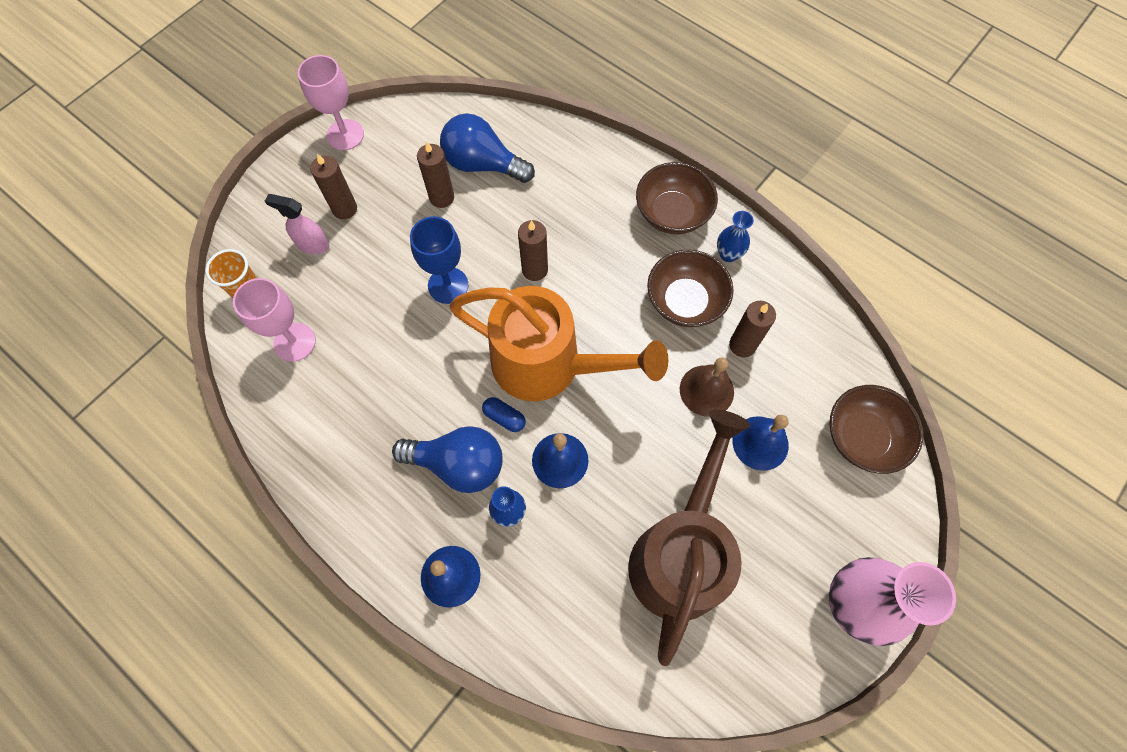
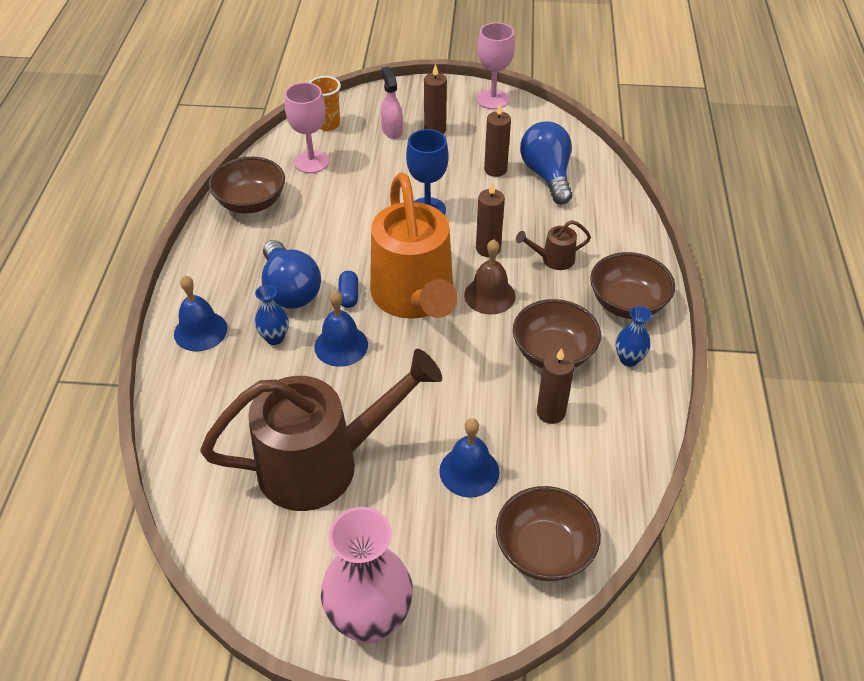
camera: 55 degrees right, 20 degrees down
brown bell [680,357,734,417] -> brown bell moved to [464,239,515,315]
none -> brown bowl [209,157,285,213]
none -> brown watering can [516,220,591,270]

